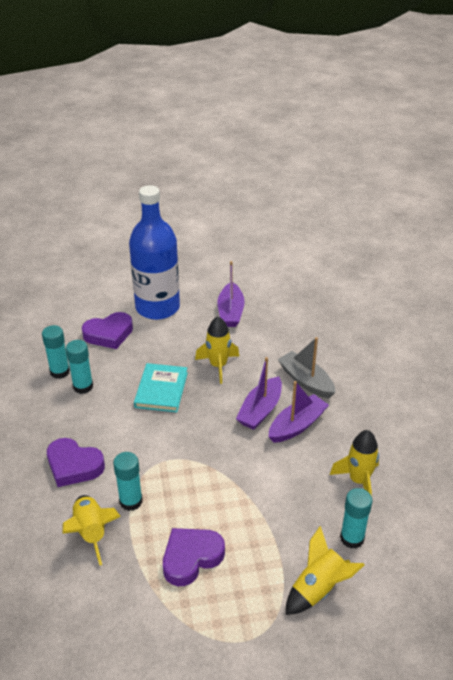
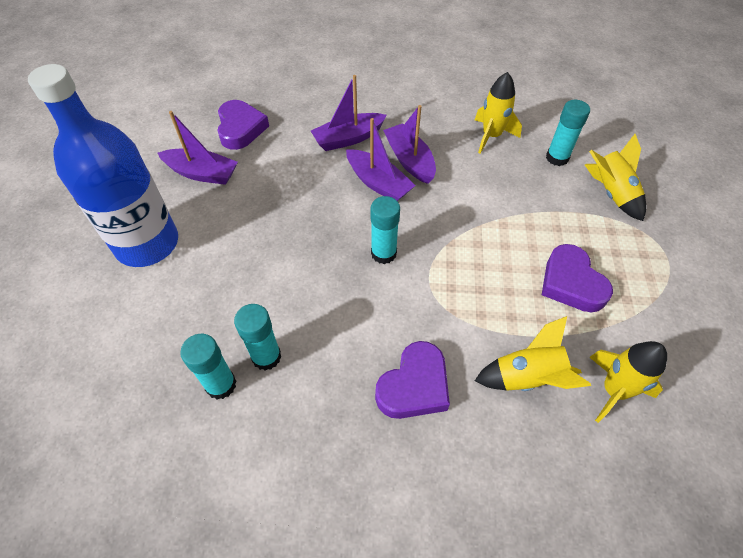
camera: 75 degrees left, 15 degrees up
purple heart [82,312,133,349] -> purple heart moved to [217,100,269,150]
turquoise glue stick [113,452,143,511] -> turquoise glue stick moved to [370,196,400,264]
turquoise book [134,363,188,412] -> none
yellow rocket [195,316,239,384] -> yellow rocket moved to [589,341,667,423]
grey boat [278,337,335,399] -> purple boat [311,75,387,151]

